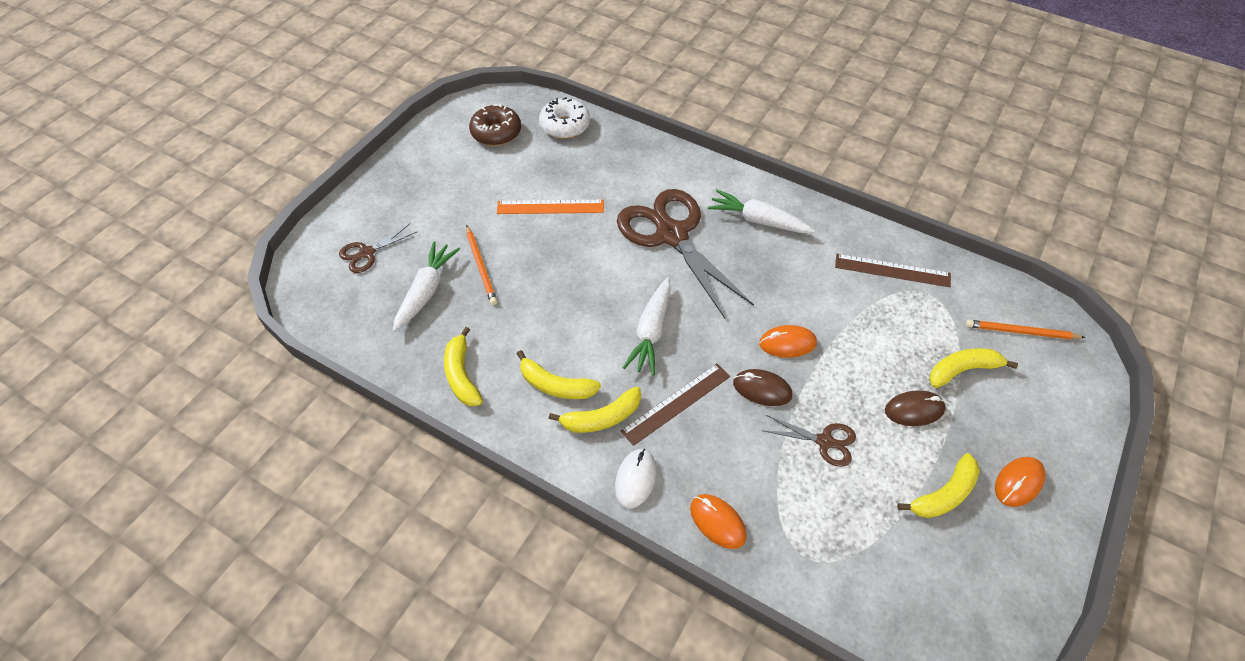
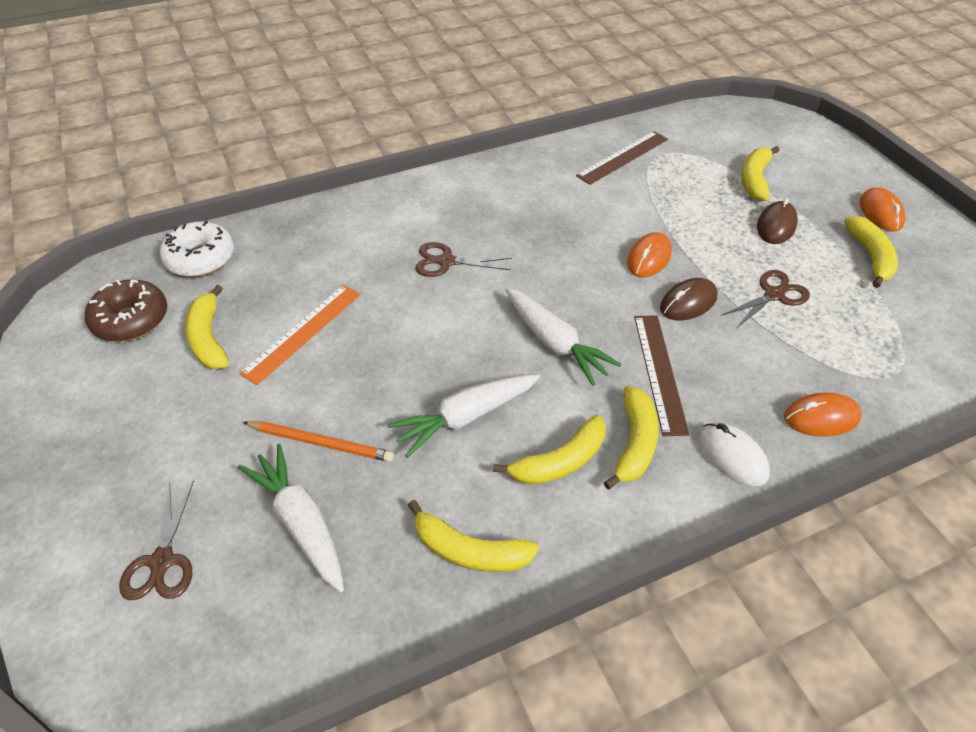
camera: 55 degrees left, 5 degrees down
brown scissors [617,189,754,318] -> brown scissors [415,242,512,277], size x0.46
white carrot [708,190,815,233] -> white carrot moved to [387,374,540,458]
orange pencil [966,320,1086,339] -> none
none -> yellow banana [185,285,229,369]

